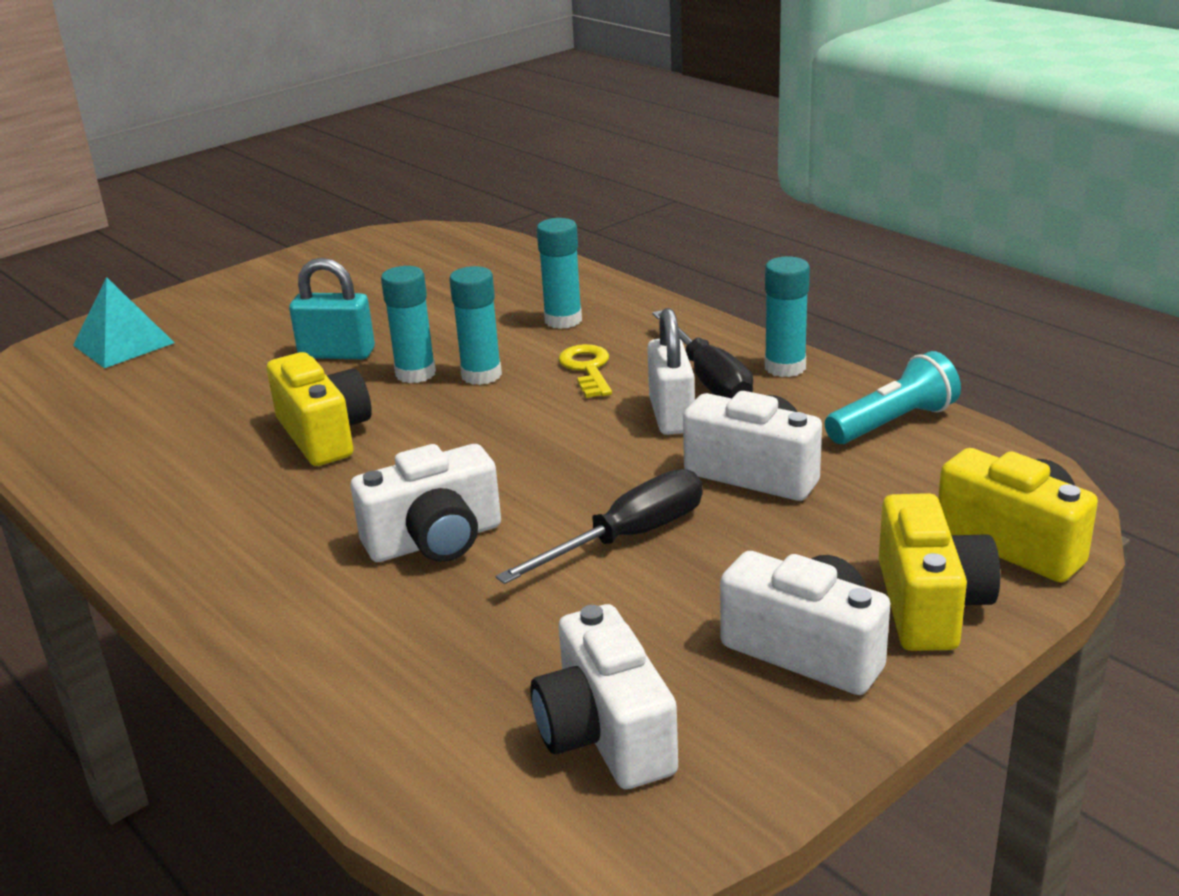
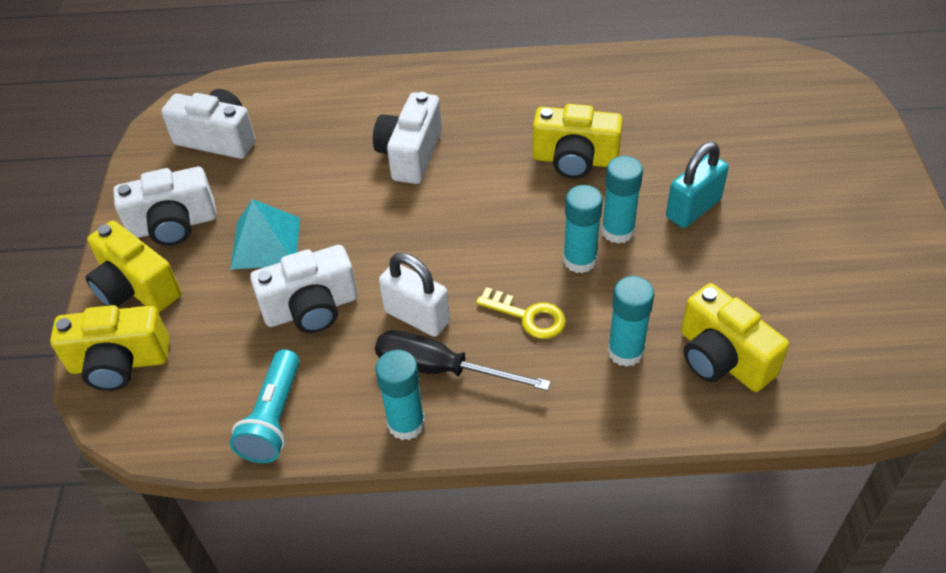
camera: 130 degrees right, 20 degrees up
turquoise pyramid [73,277,175,368] -> turquoise pyramid moved to [230,199,300,270]
black screwdriver [495,469,703,584] -> none
none -> yellow camera [681,283,789,392]

